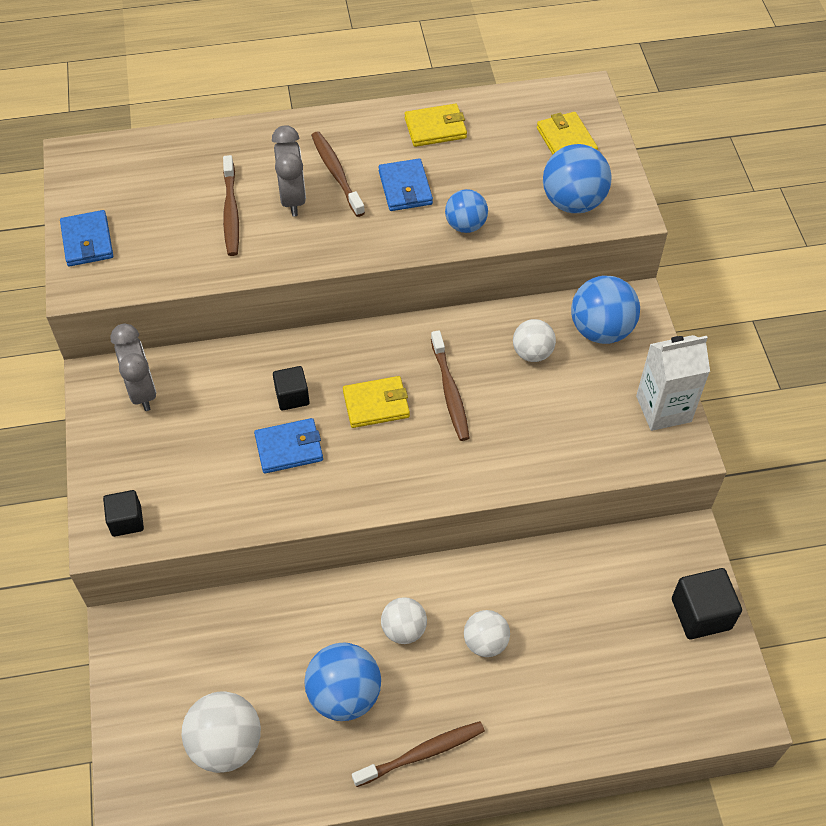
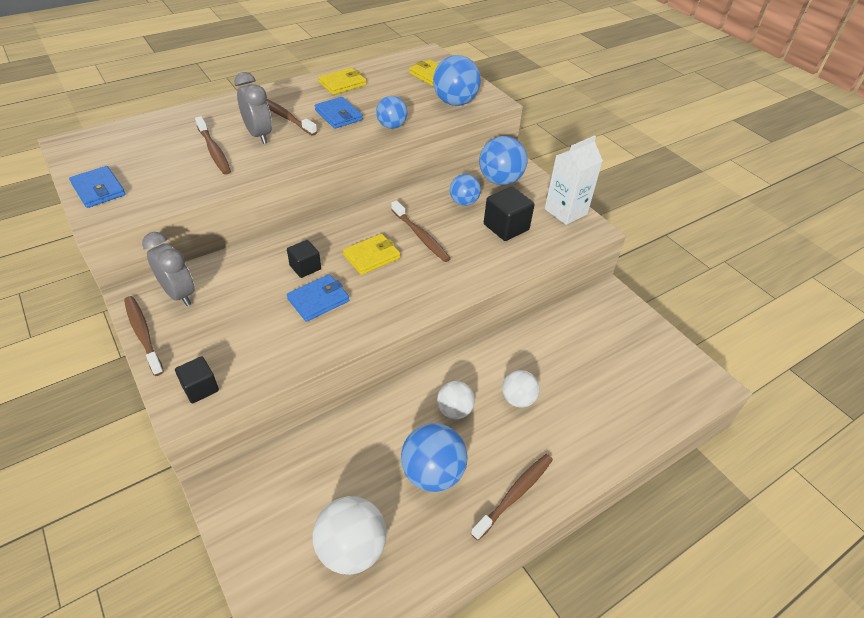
camera: 25 degrees left, 10 degrees down
white ball [513,319,556,362] -> blue ball [450,174,481,206]
black cube [672,568,742,639] -> black cube moved to [484,187,535,241]
none -> brown toothbrush [124,296,164,376]

